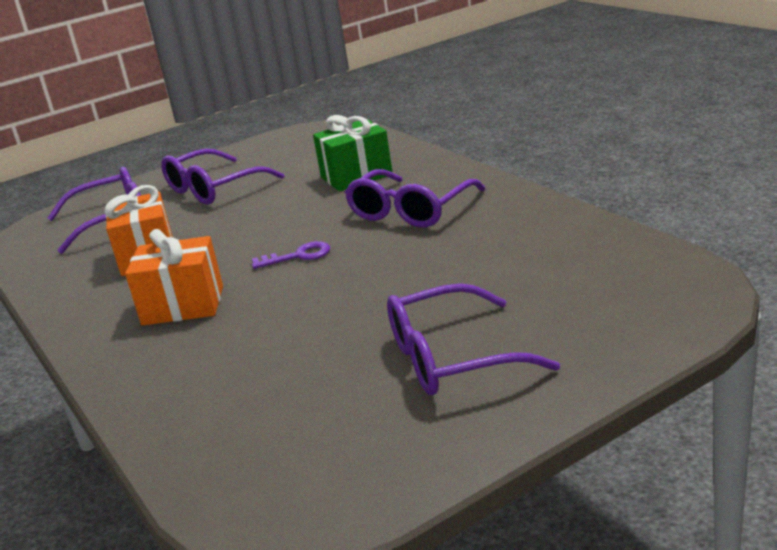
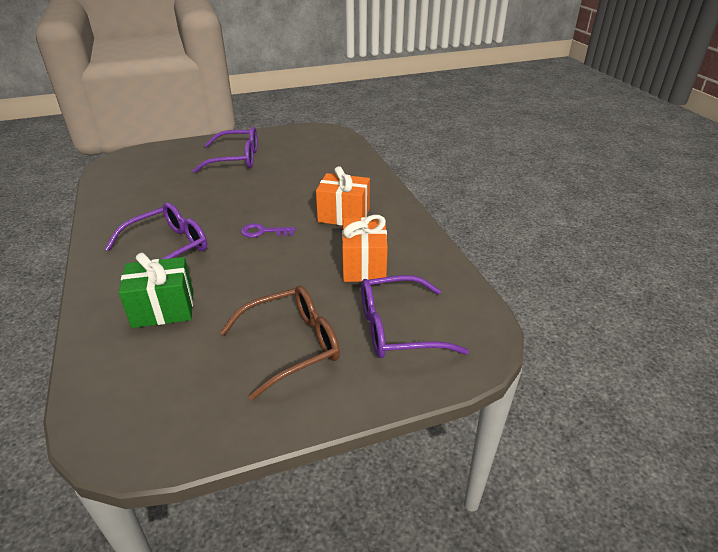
camera: 170 degrees left, 10 degrees up
purple glasses [161,149,284,205] -> brown glasses [220,286,340,400]

